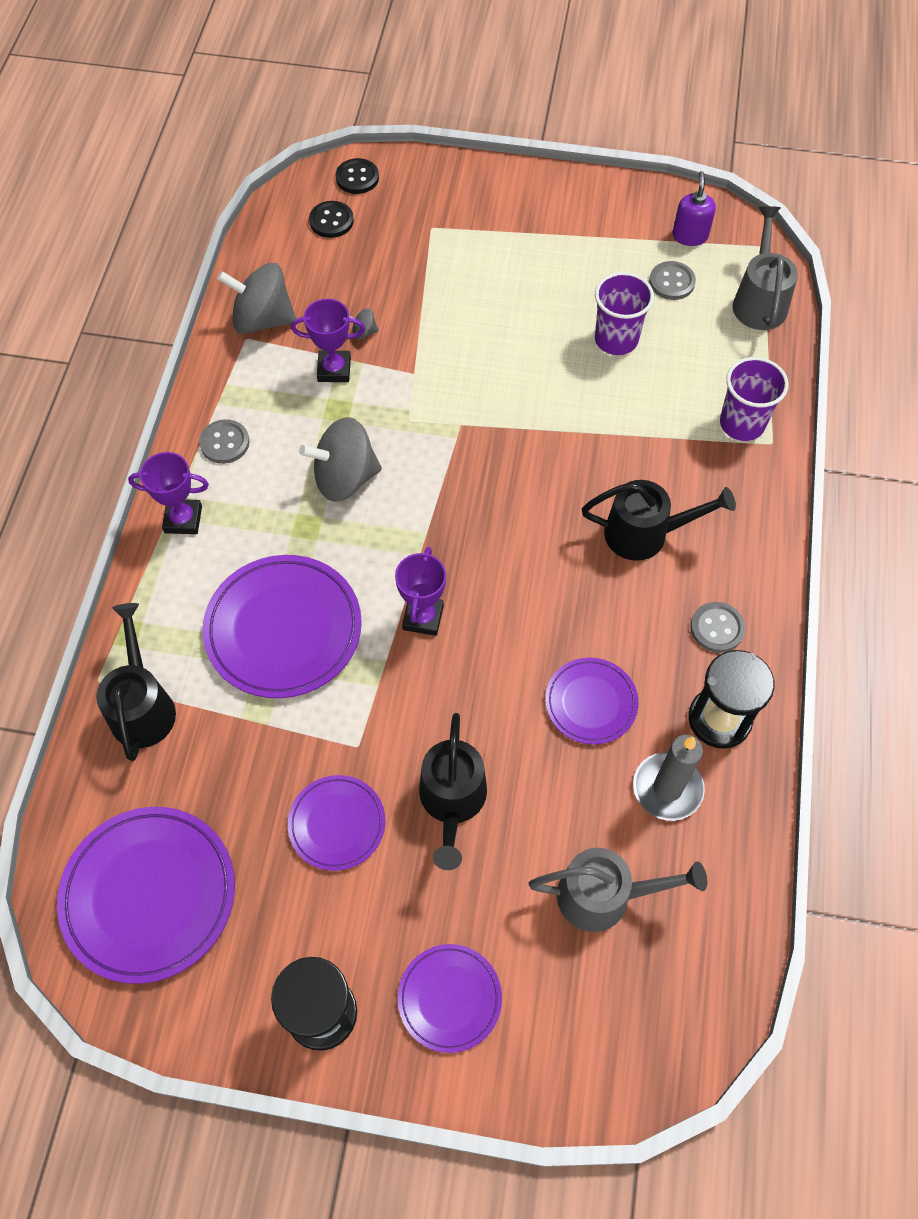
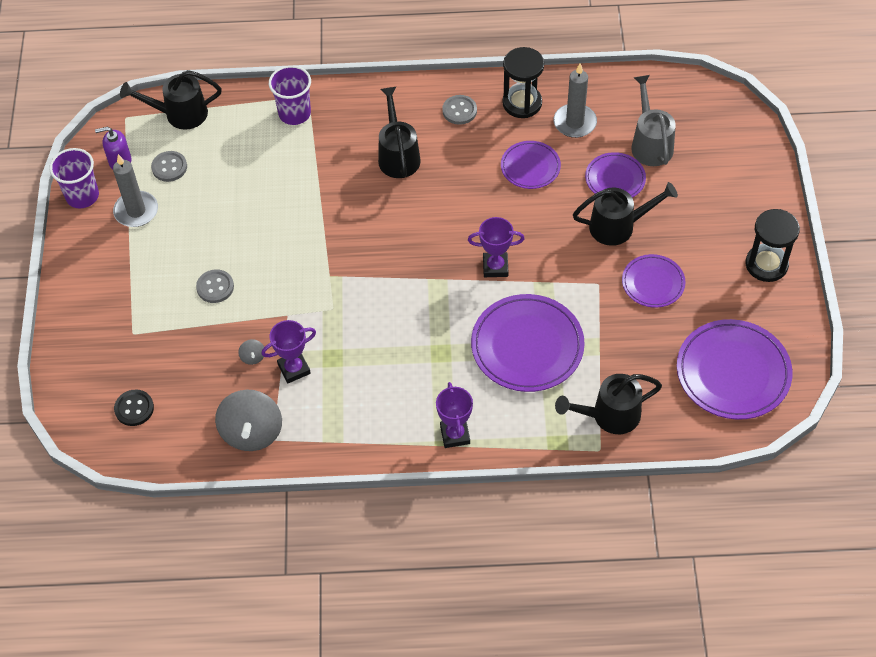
camera: 100 degrees left, 5 degrees down
grey button [199,419,250,464] -> grey button moved to [196,269,234,303]
purple trophy [291,299,366,382] -> purple trophy turned 75 degrees clockwise [262,320,316,383]
grey spinning top [299,417,382,502] -> none
black button [335,158,379,194] -> none
purple plate [398,944,502,1053] -> purple plate moved to [585,152,646,198]
purple cup [595,272,654,355] -> purple cup moved to [49,148,99,208]
grey watering can [733,206,798,330] -> black watering can [120,70,222,130]
none -> grey candle [113,154,158,227]

